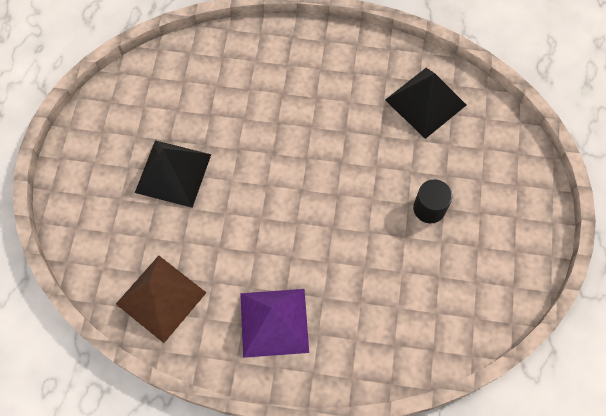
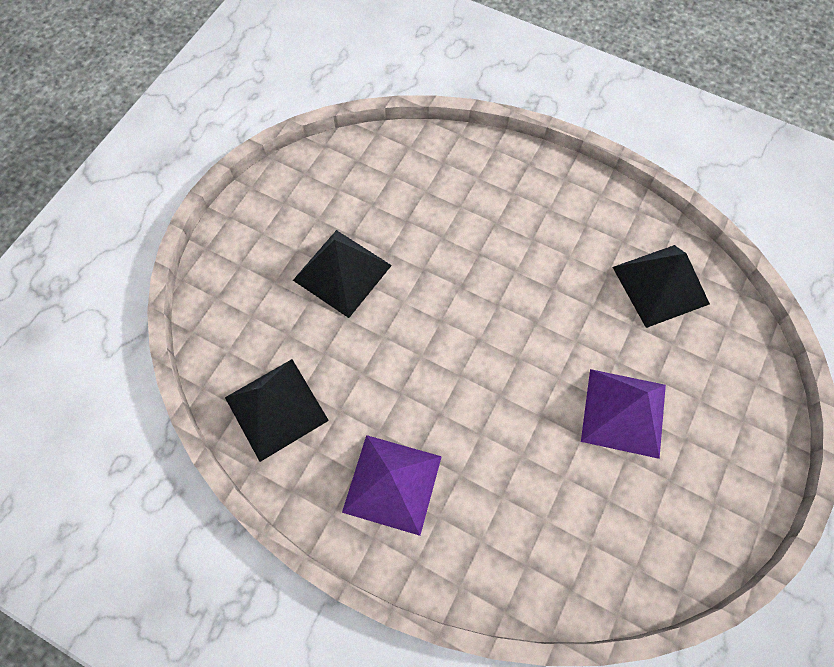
camera: 20 degrees right, 0 degrees up
brown pyramid [116,256,207,343] -> black pyramid [225,359,329,462]
black cylinder [413,179,452,223] -> purple pyramid [581,369,666,459]

